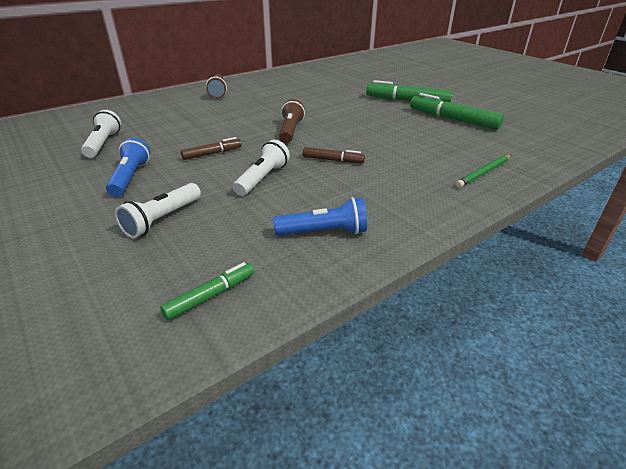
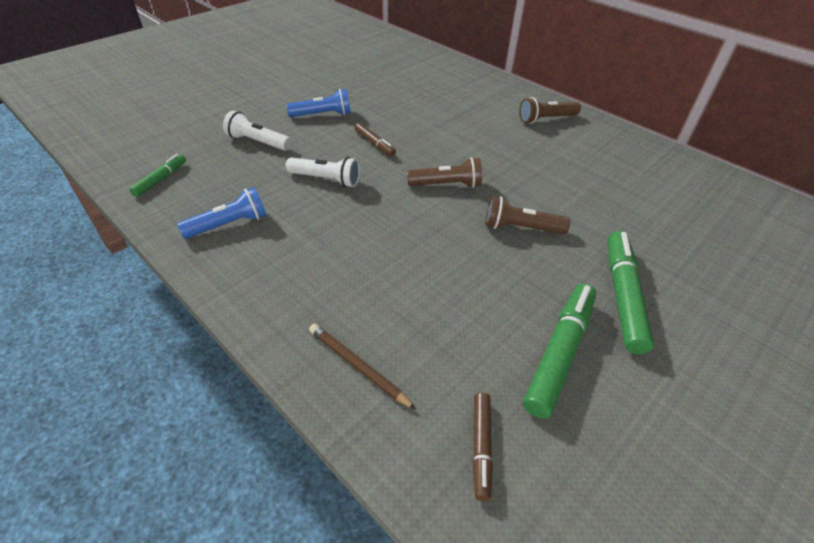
camera: 80 degrees right, 10 degrees up
white flashlight [81,110,121,158] -> none
green marker [160,262,254,320] -> green marker turned 105 degrees counterclockwise [129,154,186,197]
blue flashlight [273,197,367,235] -> blue flashlight turned 105 degrees counterclockwise [177,187,266,239]
brown marker [303,147,365,163] -> brown marker moved to [473,392,493,501]
green pencil [455,155,511,188] -> brown pencil [309,324,416,410]
none -> brown flashlight [486,196,570,234]

